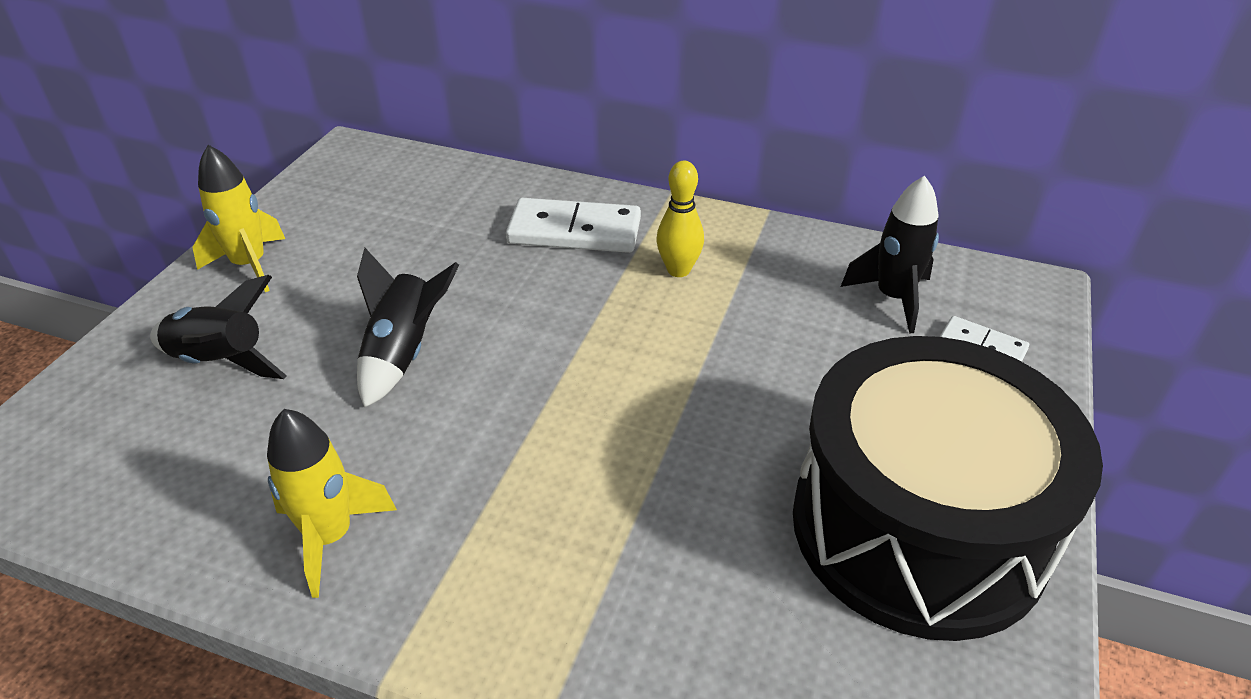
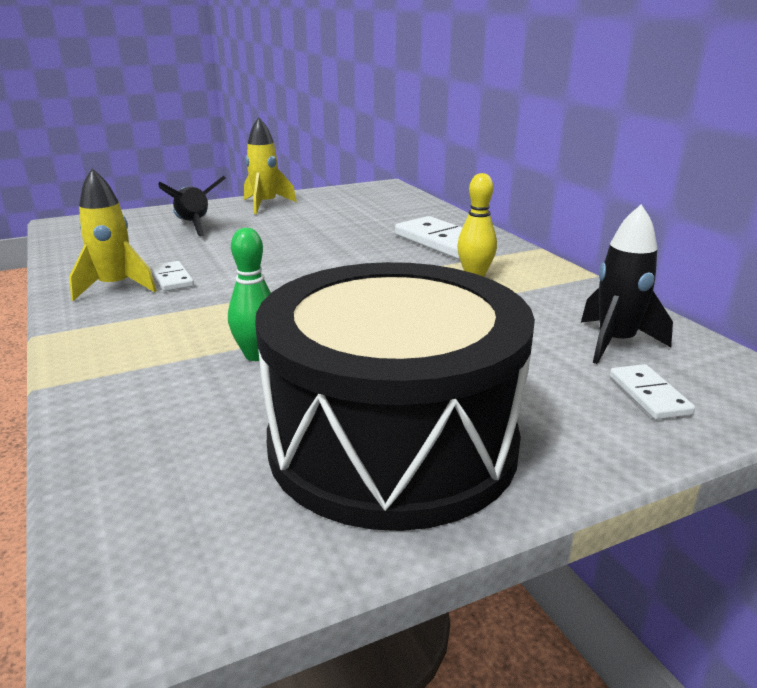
camera: 45 degrees right, 15 degrees down
black rocket [357,248,459,408] -> none
none -> white domino [151,261,194,291]
none -> green bowling pin [228,228,271,361]

